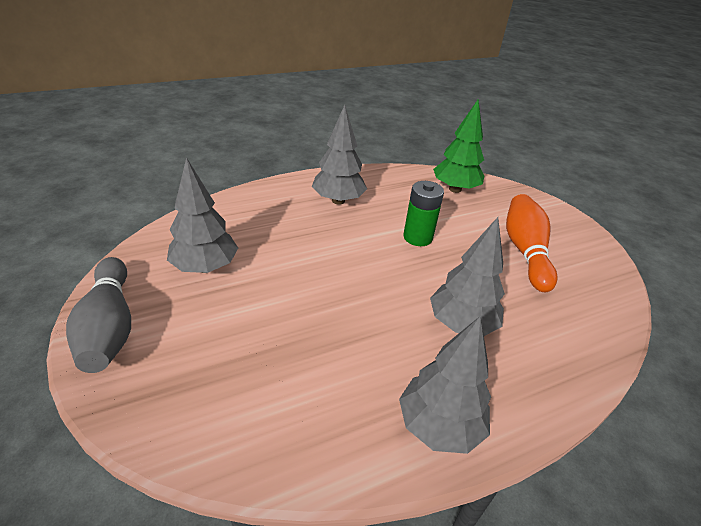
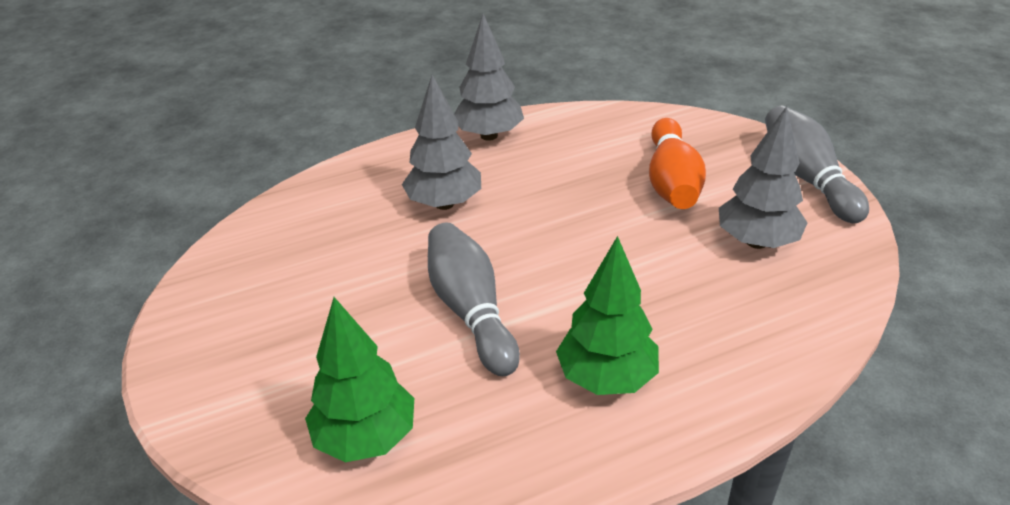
camera: 175 degrees left, 0 degrees up
grey tree [312,105,367,205] -> green tree [556,236,659,395]
green battery [403,181,444,246] -> grey bowling pin [428,223,520,376]
orange bowling pin [506,194,558,292] -> orange bowling pin moved to [649,118,706,209]

